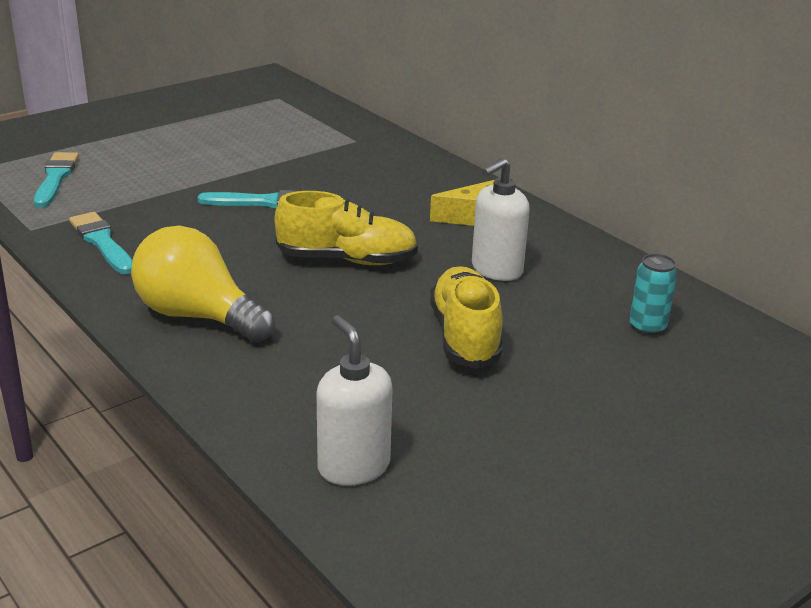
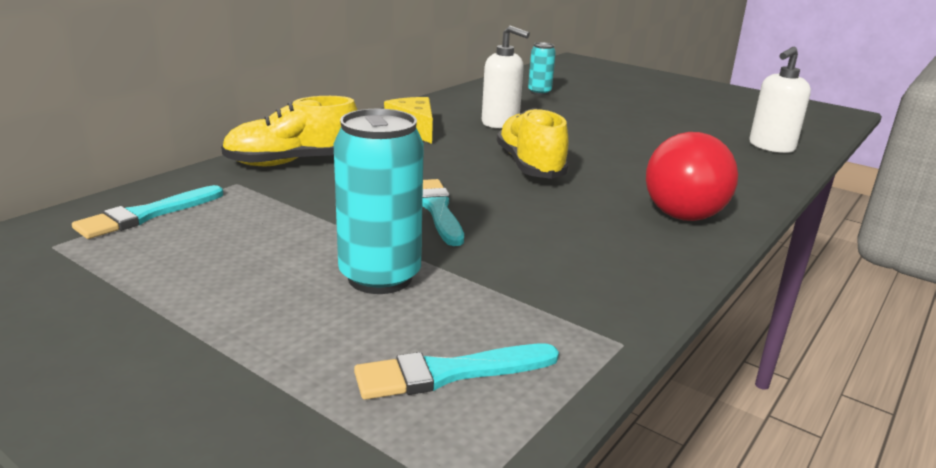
camera: 105 degrees left, 5 degrees down
turquoise brush [69,212,133,274] -> turquoise brush moved to [72,185,223,239]
yellow light bulb [131,225,275,343] -> red light bulb [646,132,738,221]
yellow shoe [430,266,503,369] -> yellow shoe moved to [221,96,357,166]
none -> turquoise can [334,109,424,294]

